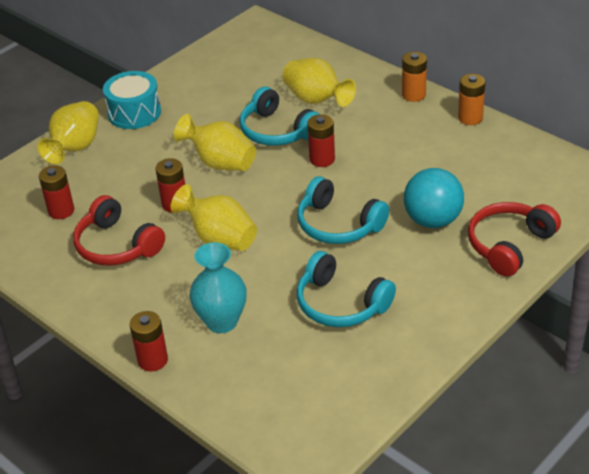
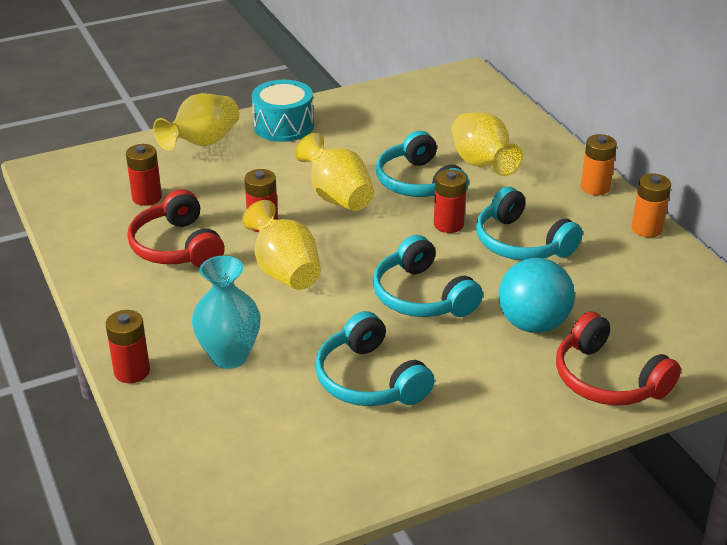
camera: 20 degrees right, 5 degrees down
red headphones [468,202,561,277] -> red headphones turned 105 degrees counterclockwise [556,311,681,406]
none -> turquoise headphones [476,187,583,260]

